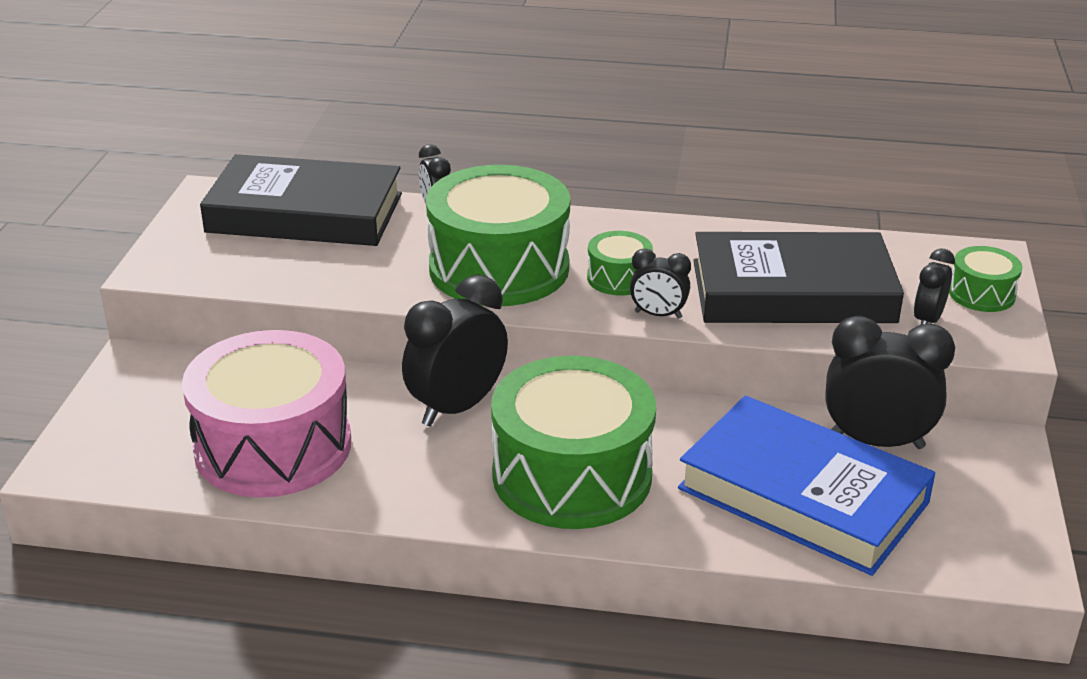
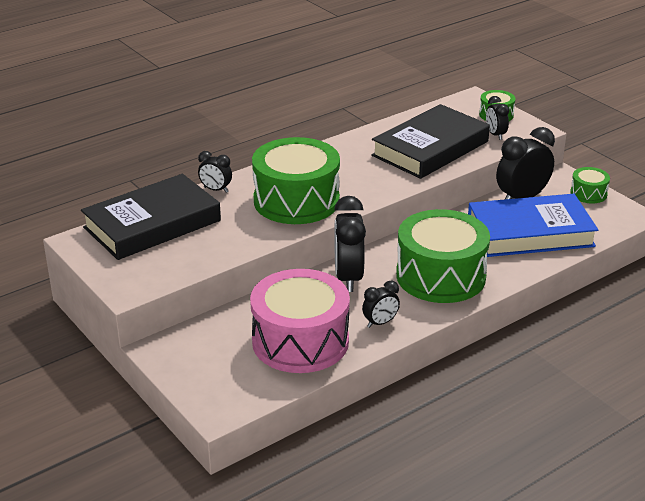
camera: 45 degrees left, 0 degrees up
green drum [587,231,653,296] -> green drum moved to [570,167,610,204]
black clock [630,249,691,319] -> black clock moved to [362,281,400,328]

